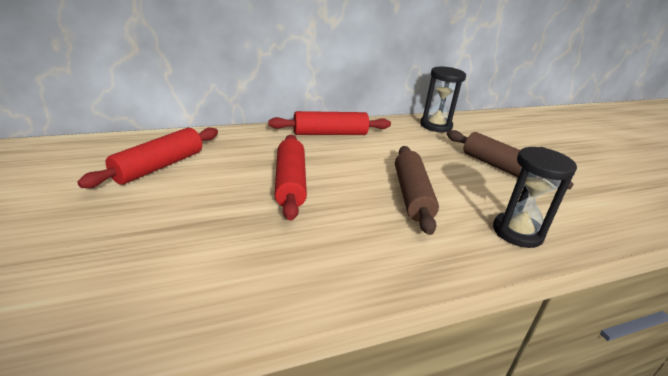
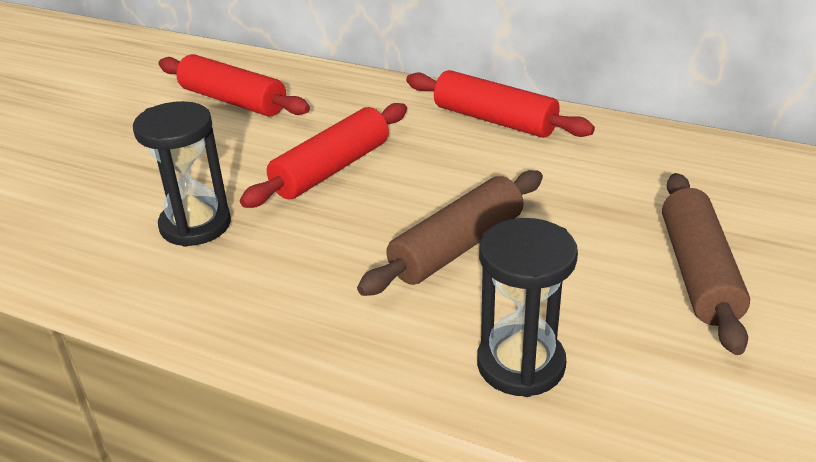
camera: 50 degrees right, 5 degrees up
red rolling pin [77,127,218,188] -> red rolling pin turned 45 degrees clockwise [158,54,310,117]
black hourglass [420,67,466,132] -> black hourglass moved to [133,101,231,247]

